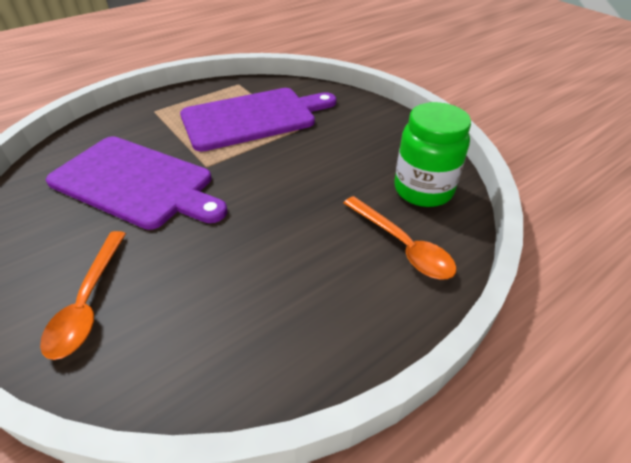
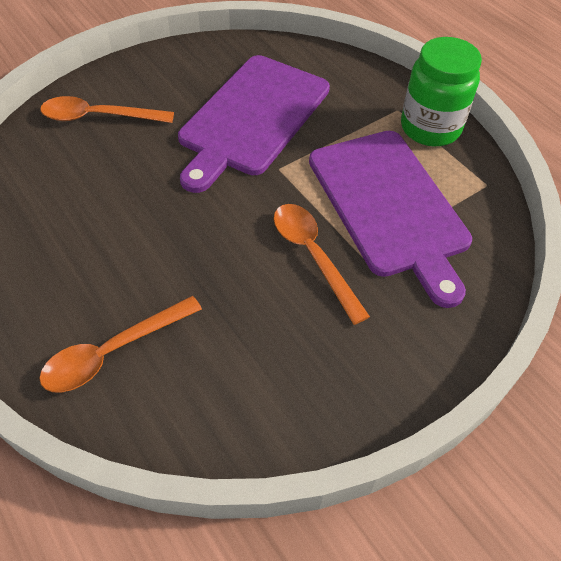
camera: 90 degrees right, 10 degrees up
green jar [395,102,471,207] -> green jar moved to [401,37,482,146]
none -> orange spoon [274,204,370,325]

